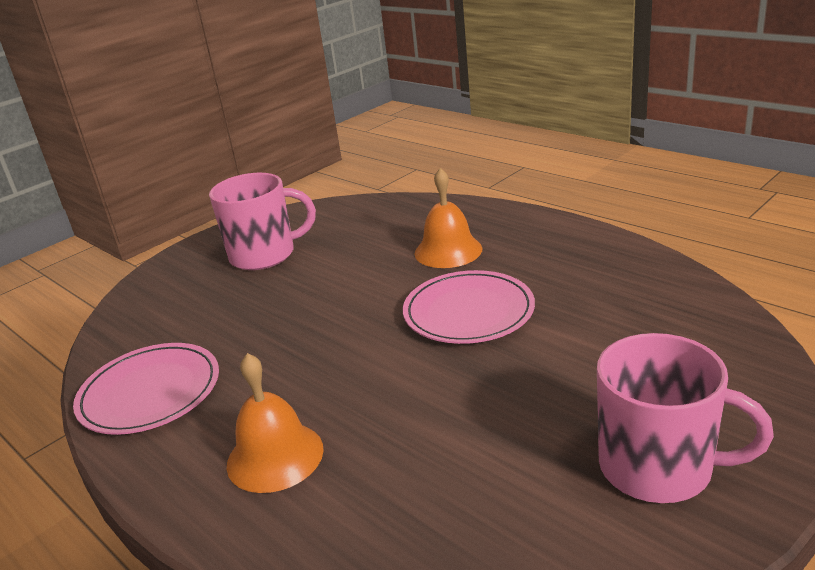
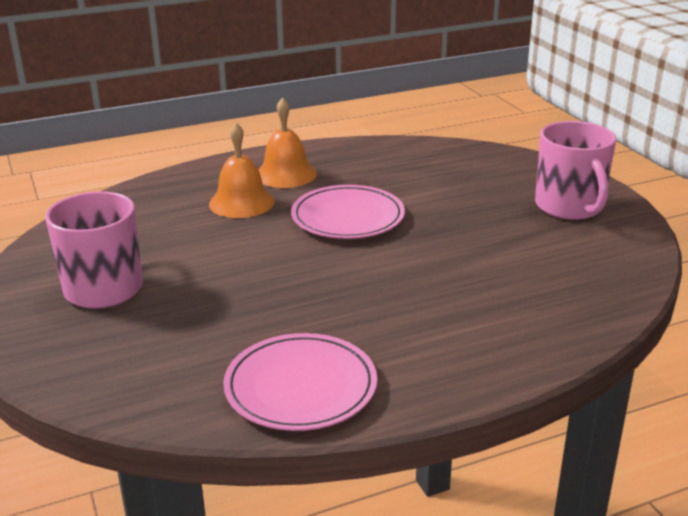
camera: 70 degrees left, 0 degrees up
orange bell [227,353,324,493] -> orange bell moved to [259,97,317,188]
pink mug [597,333,774,503] -> pink mug turned 120 degrees clockwise [535,121,616,220]

